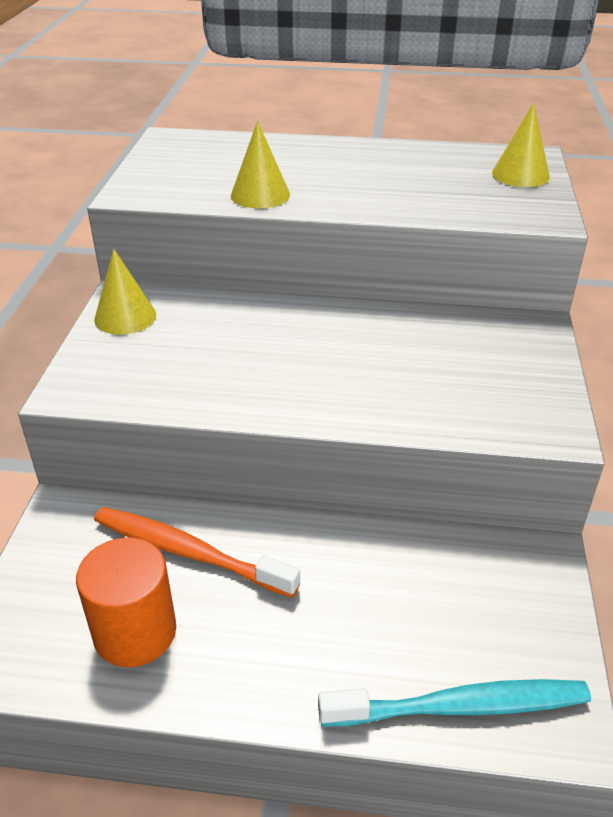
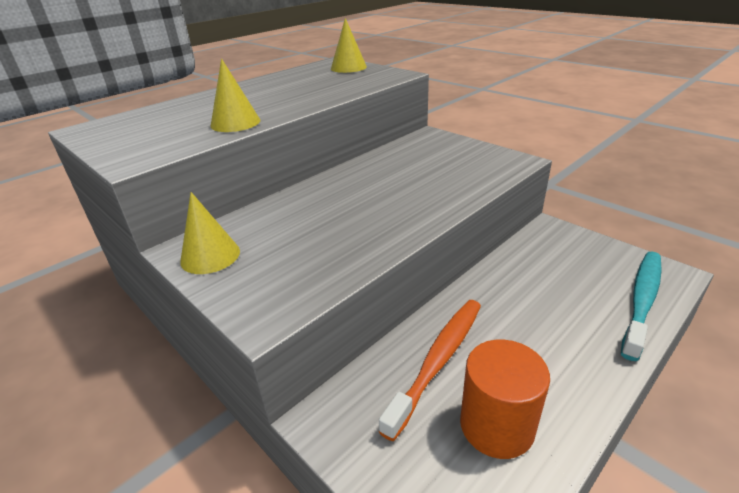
camera: 50 degrees left, 5 degrees down
orange toothbrush [94,507,300,598] -> orange toothbrush turned 150 degrees clockwise [379,300,481,441]

